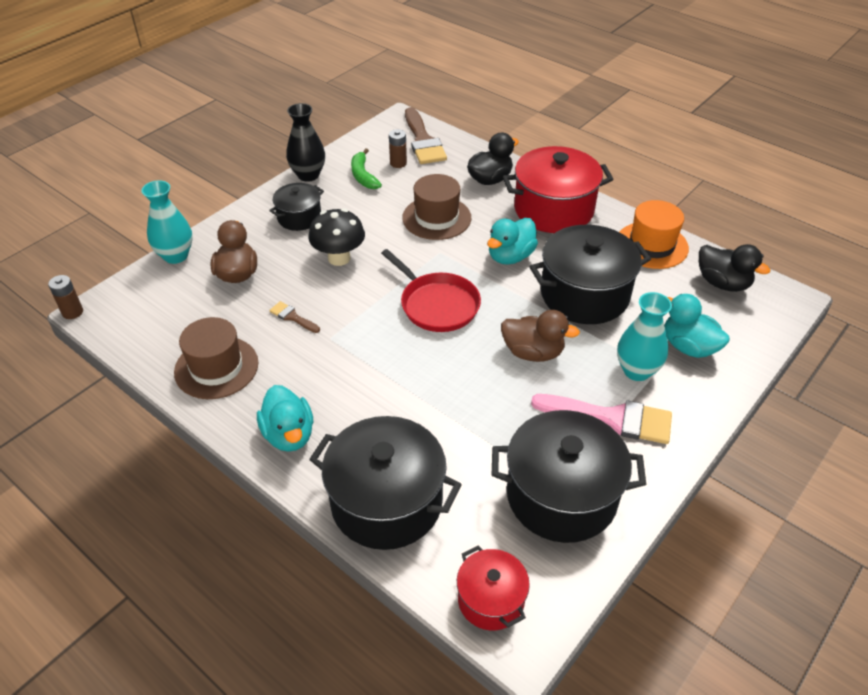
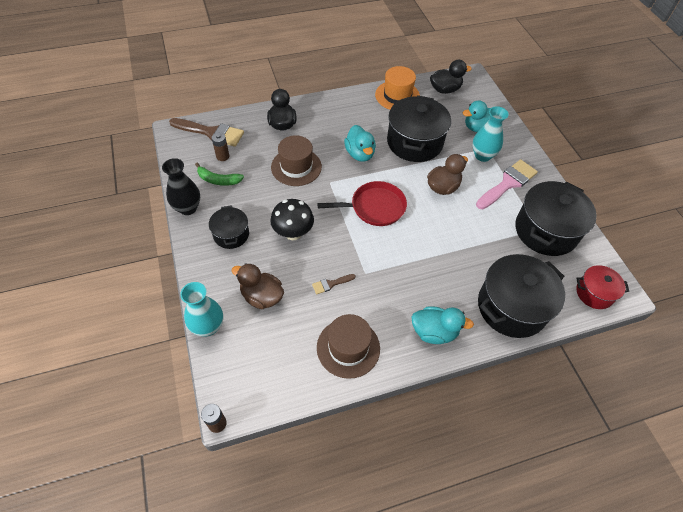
camera: 60 degrees left, 10 degrees up
red pot [503,146,614,233] -> none

